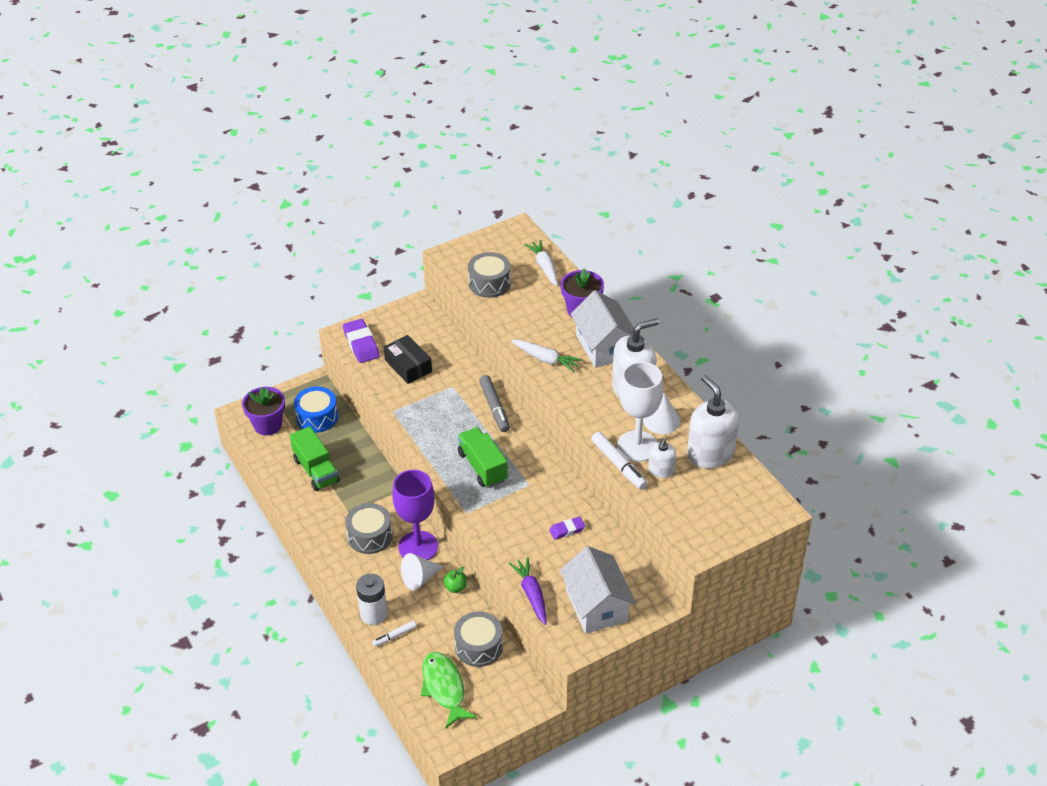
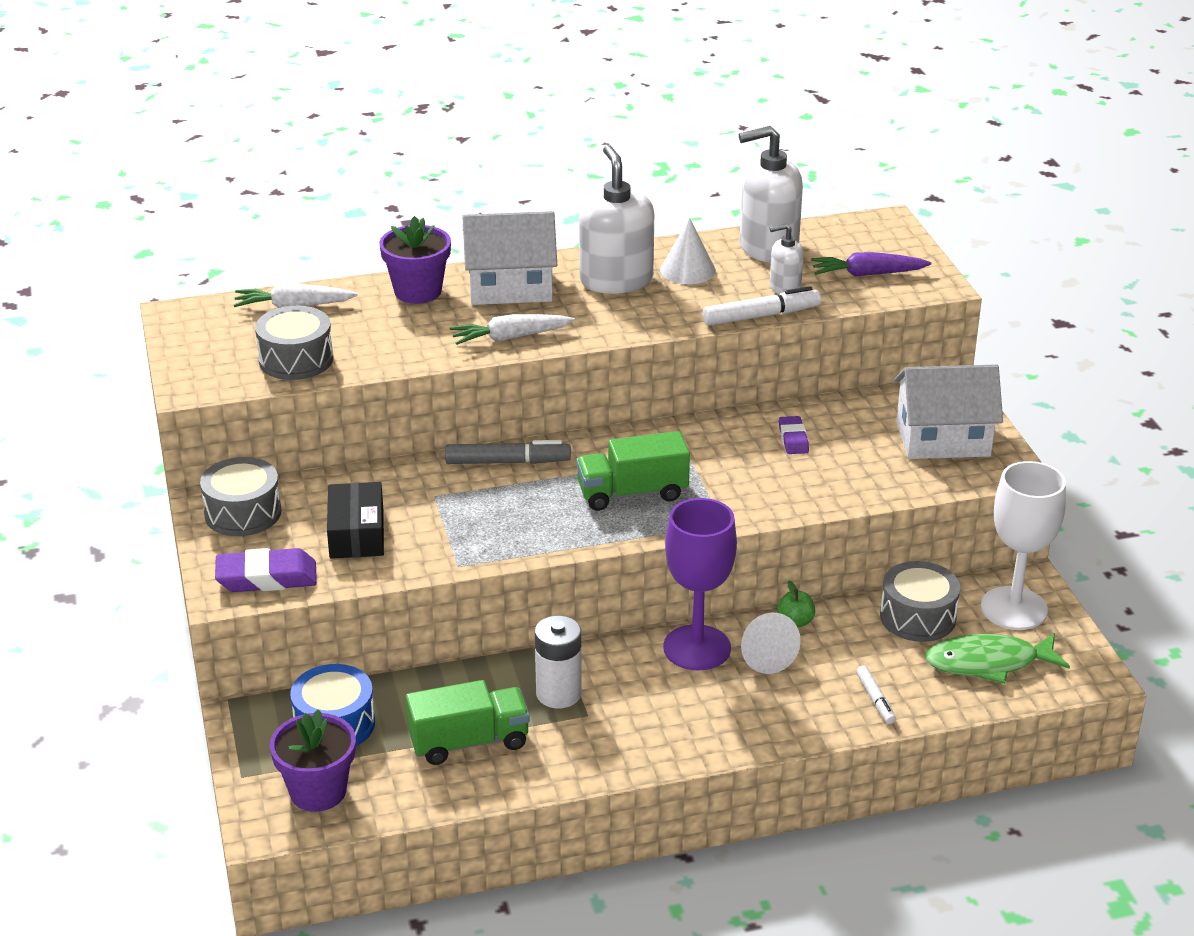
camera: 75 degrees left, 10 degrees down
grey drum [345,503,393,554] -> grey drum moved to [200,457,282,536]
white battery [356,574,388,625] -> white battery moved to [535,615,582,708]
black box [384,335,432,384] -> black box turned 75 degrees counterclockwise [327,482,384,559]
purple carrot [509,557,546,625] -> purple carrot moved to [811,252,931,277]
white carrot [511,340,582,372] -> white carrot turned 150 degrees counterclockwise [449,314,575,345]
white goblet [617,362,663,462] -> white goblet moved to [981,461,1066,630]
white soap dispenser [648,438,676,478] -> white soap dispenser turned 135 degrees clockwise [770,224,804,294]

